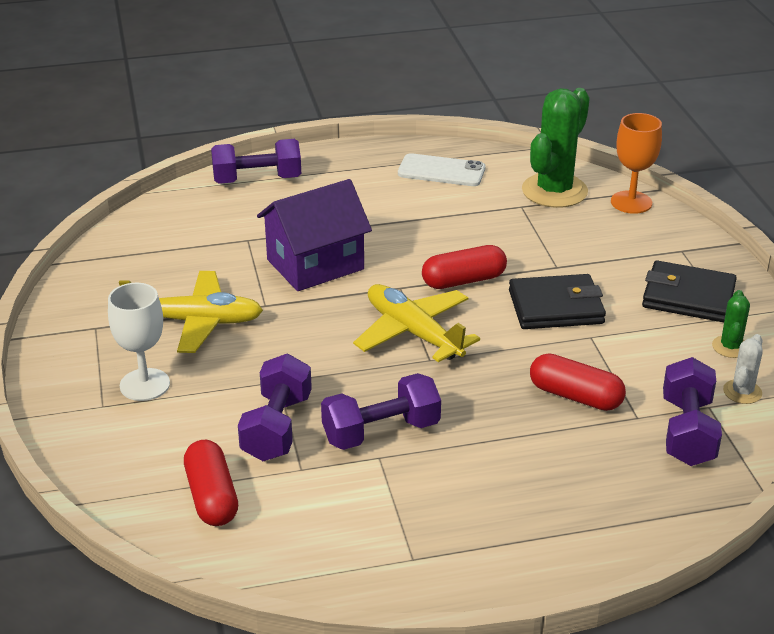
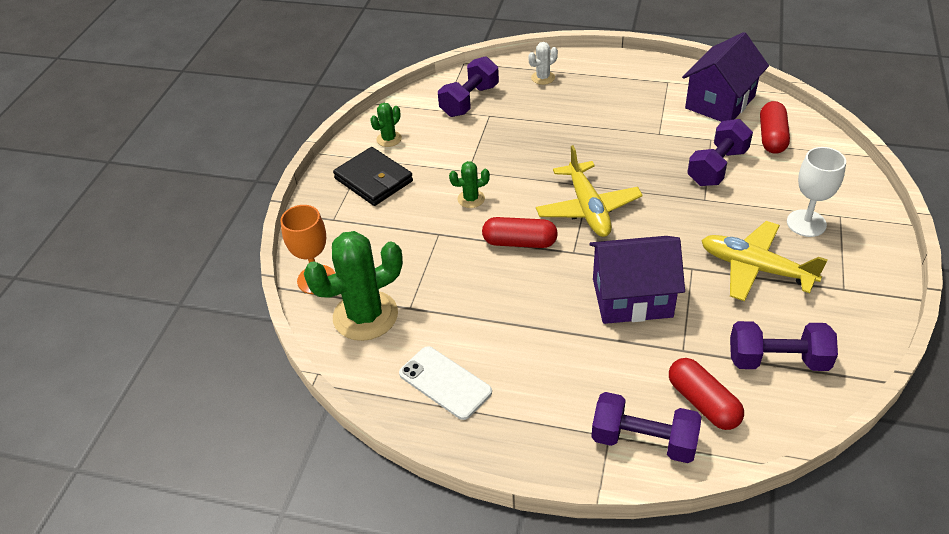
camera: 150 degrees left, 10 degrees up
purple dumbbell [321,373,441,450] -> purple dumbbell moved to [730,321,838,371]
black wallet [509,274,606,329] -> green cactus [449,161,490,208]
red capsule [530,353,626,411] -> red capsule moved to [669,358,744,430]
white cactus [723,334,763,404] -> white cactus moved to [528,42,558,85]
none -> purple house [682,32,769,122]

